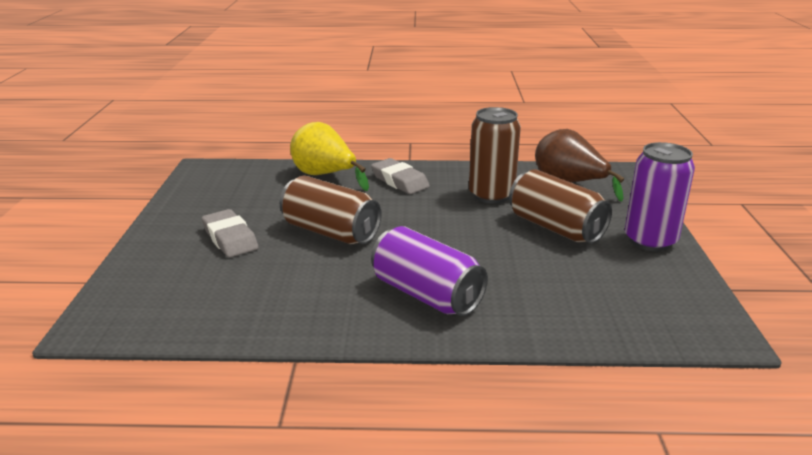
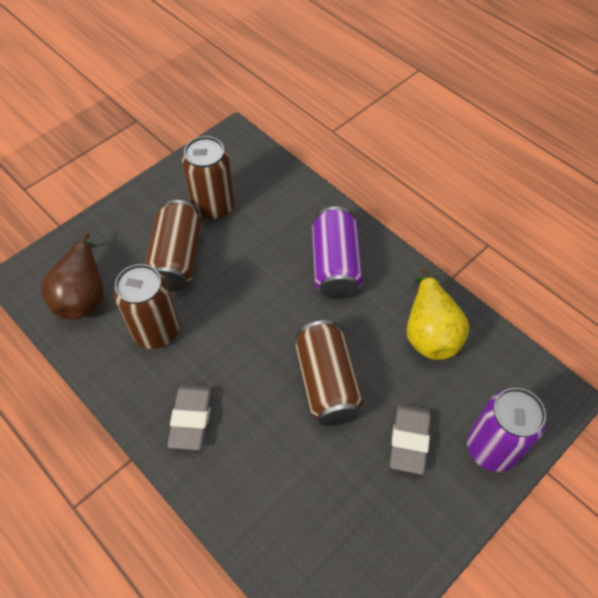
camera: 135 degrees left, 30 degrees up
yellow pear [290,122,369,191] -> yellow pear moved to [407,267,469,360]
purple can [625,142,695,251] -> purple can moved to [467,388,546,472]
none -> brown can [182,136,235,220]

